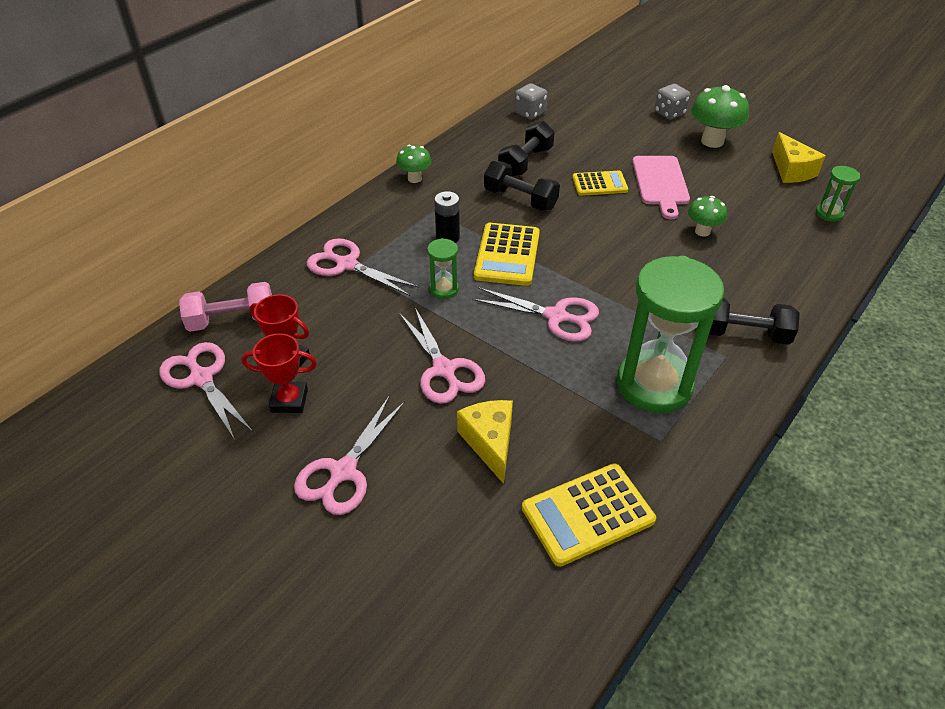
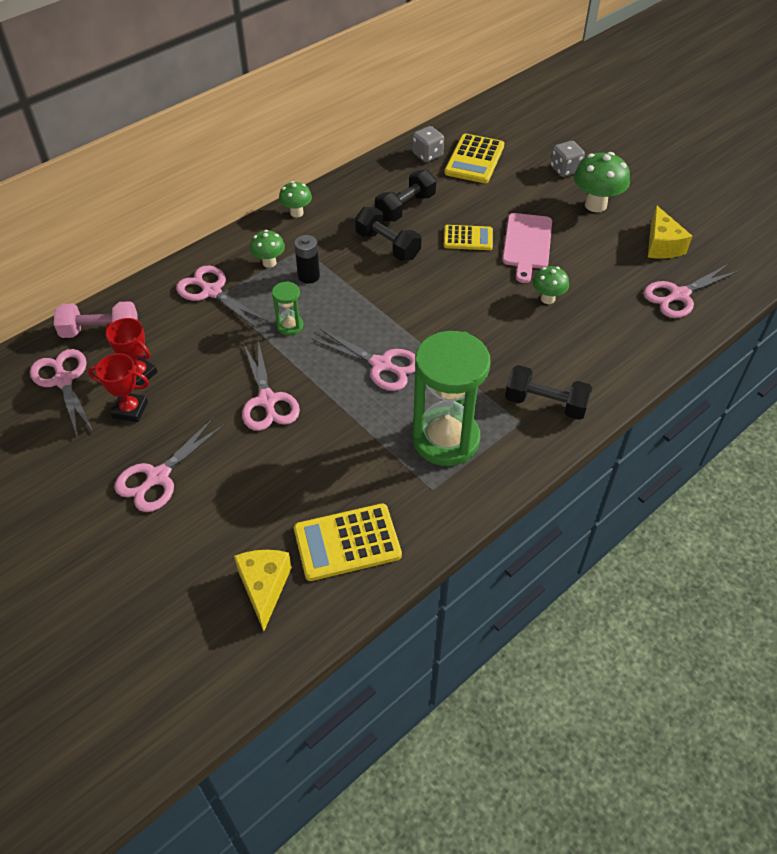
camera: 10 degrees right, 5 degrees up
yellow cheese [457,400,513,484] -> yellow cheese moved to [234,550,292,631]
yellow calculator [474,223,540,286] -> yellow calculator moved to [444,134,504,183]
green hourglass [816,166,860,222] -> pink scissors [644,264,739,318]
none -> green mushroom [250,230,285,268]

